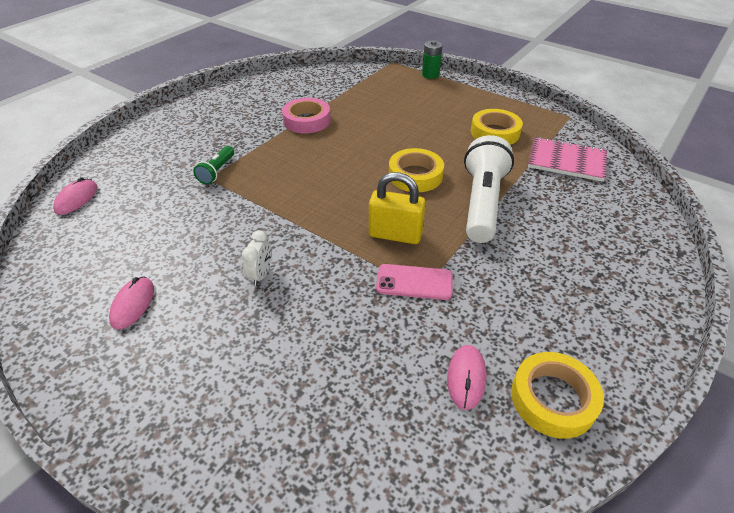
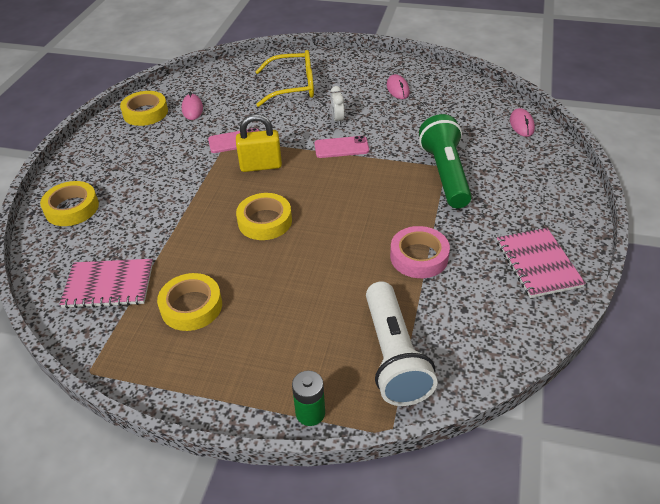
camera: 160 degrees right, 0 degrees up
green flashlight [193,146,234,184] -> green flashlight [419,114,472,208], size x2.04
white flashlight [464,135,514,243] -> white flashlight moved to [366,281,437,406]
none -> yellow tape [40,181,99,226]
none -> yellow glasses [255,50,314,107]
none -> pink phone [314,136,369,158]
none -> pink notebook [497,228,586,298]

